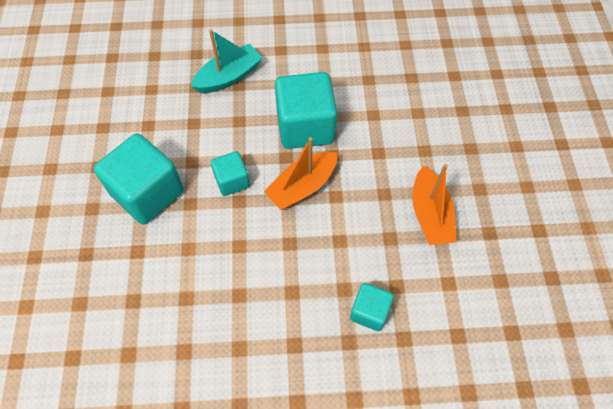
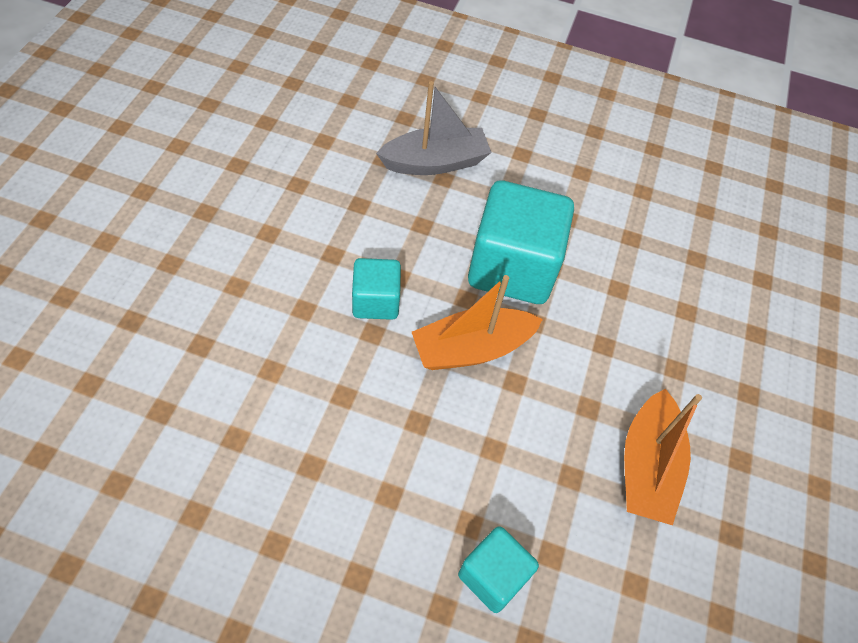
camera: 15 degrees right, 5 degrees down
turquoise cube [94,133,184,224] -> none
turquoise boat [191,29,262,93] -> grey boat [376,81,492,175]

